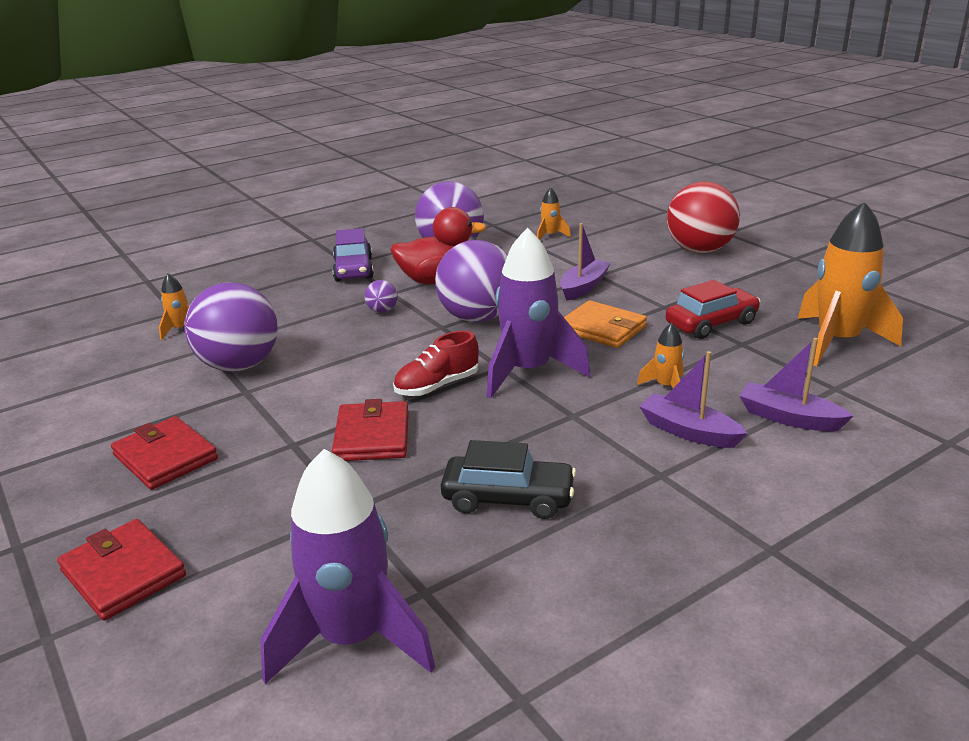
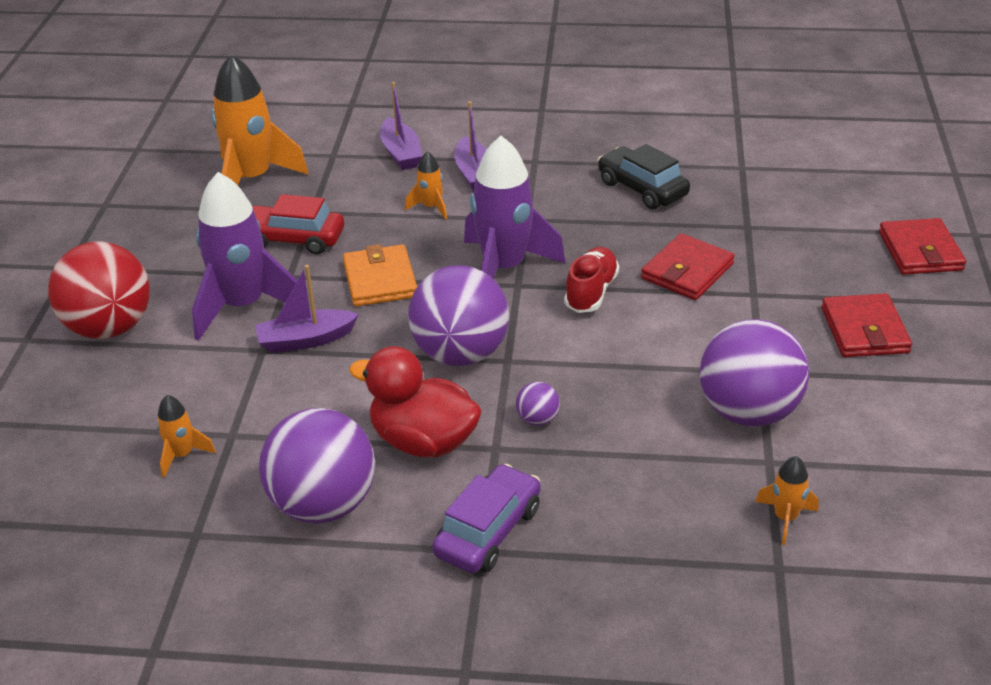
camera: 140 degrees left, 10 degrees up
purple rocket [261,449,435,684] -> purple rocket moved to [192,172,298,341]
red shoe [393,331,479,396] -> red shoe turned 75 degrees counterclockwise [564,247,619,313]

